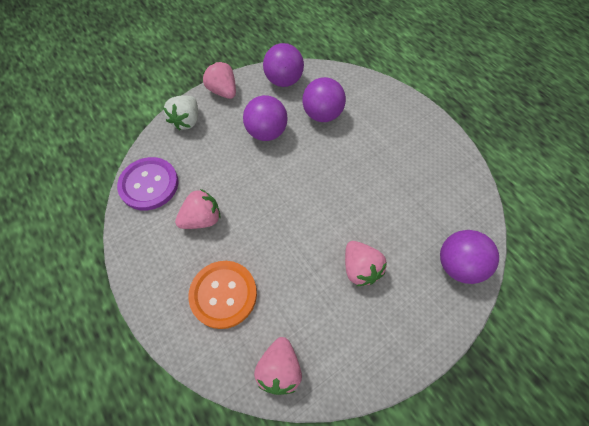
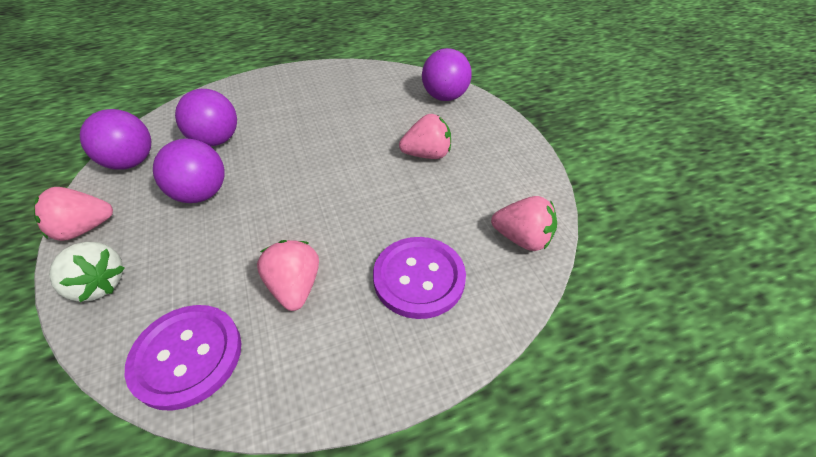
camera: 75 degrees left, 15 degrees down
orange button [188,261,257,329] -> purple button [373,237,466,319]

